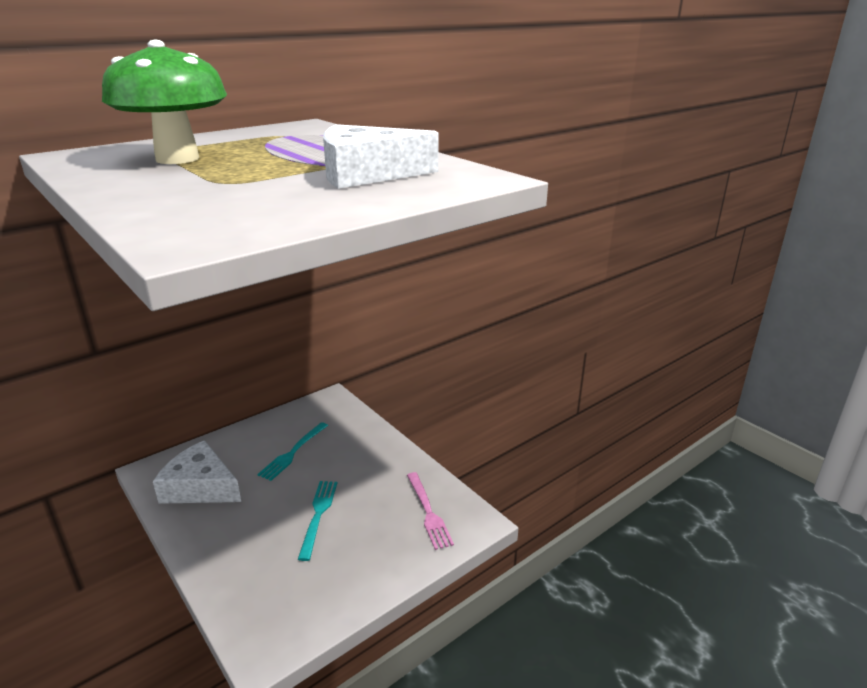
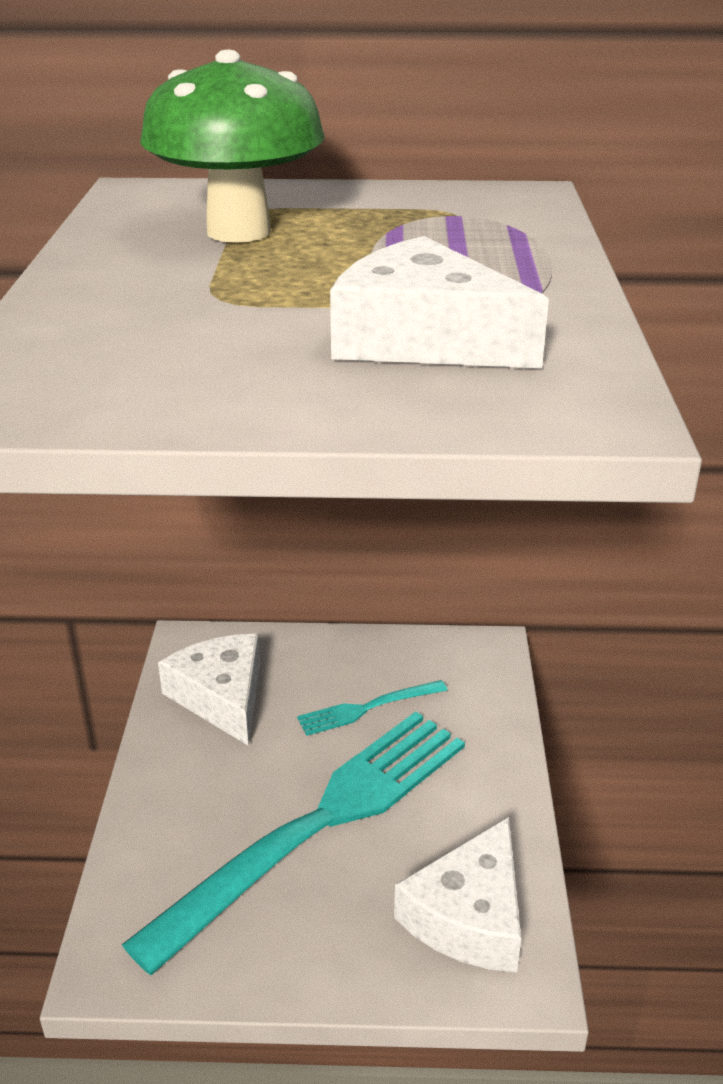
camera: 40 degrees right, 5 degrees up
turquoise fork [298,481,337,561] -> turquoise fork [122,712,465,975], size x2.34
pink fork [407,472,454,550] -> white cheese [394,817,521,972]

